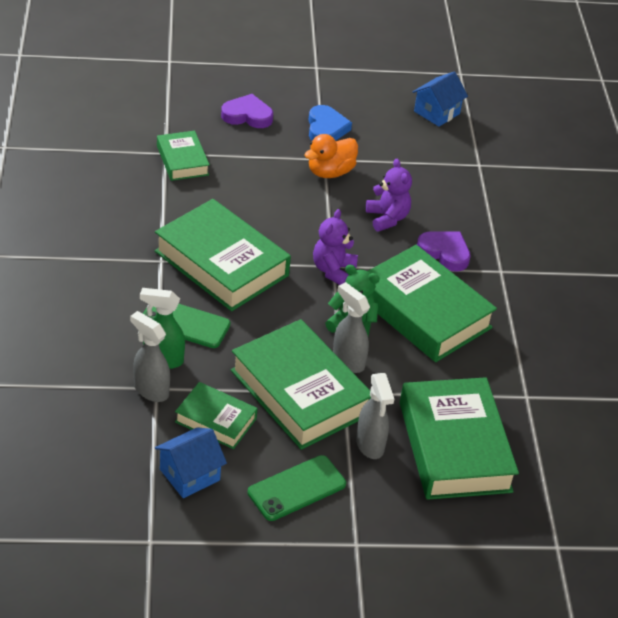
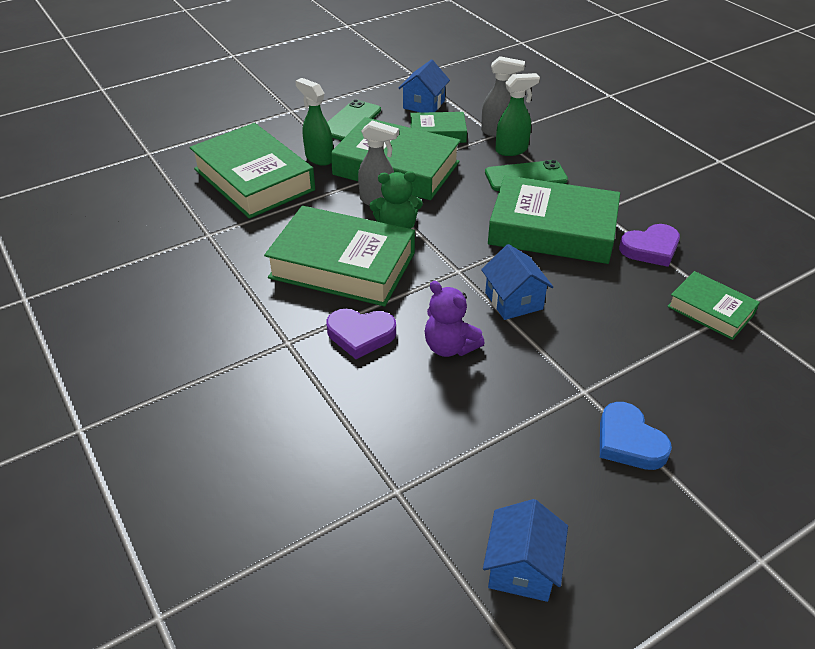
camera: 155 degrees right, 0 degrees up
purple heart [221,94,273,128] -> purple heart moved to [619,224,680,267]
orange duck [305,134,358,178] -> none
purple teddy bear [313,209,358,285] -> none
grey spray bottle [356,373,394,459] -> green spray bottle [295,78,333,166]
none -> blue house [481,244,553,320]

